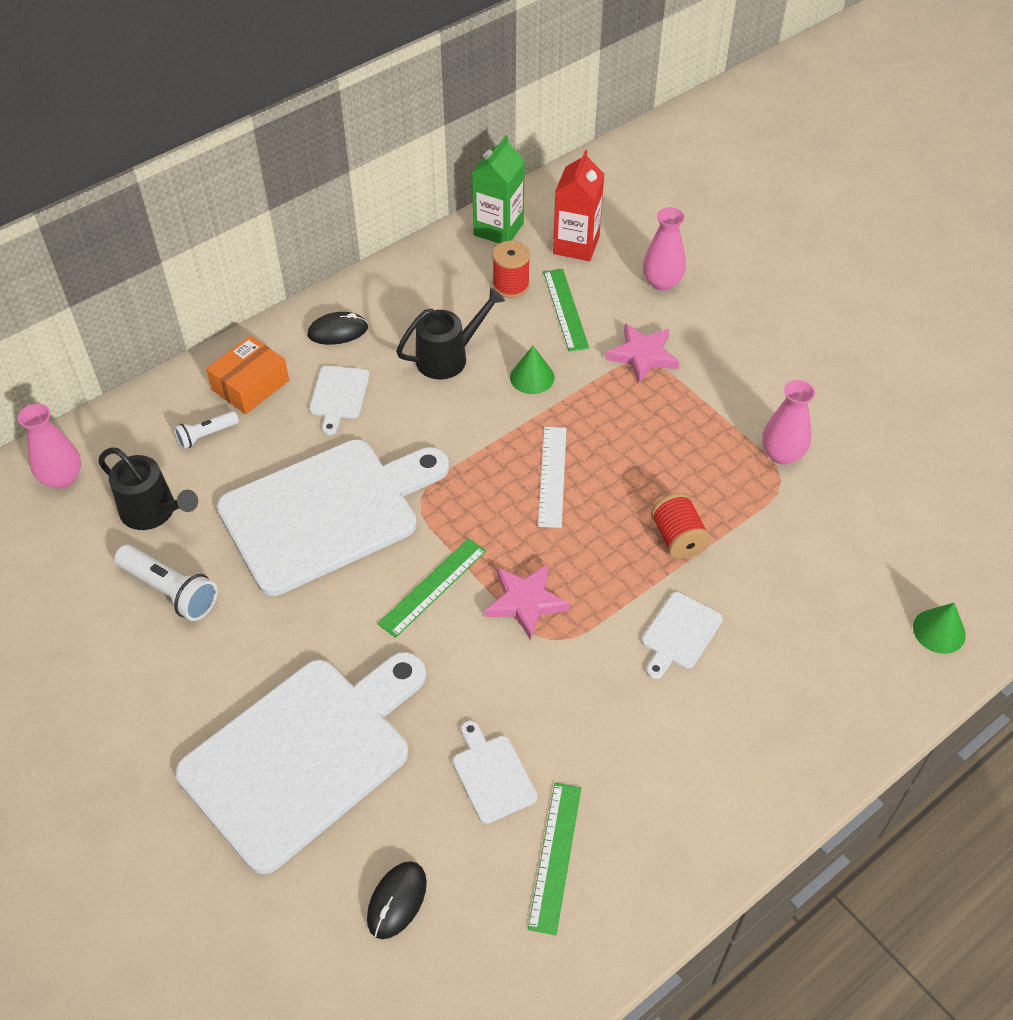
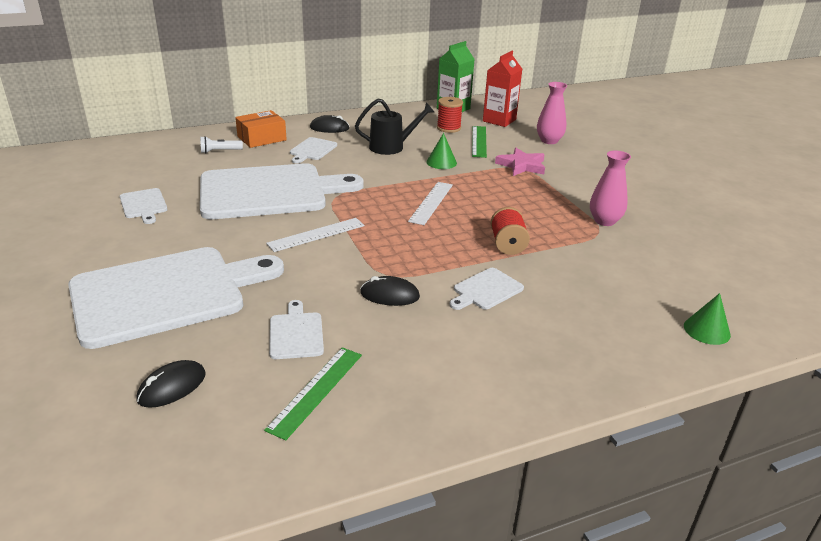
camera: 15 degrees right, 20 degrees down
pink vase [18,404,81,489] -> none
black watering can [98,448,198,530] -> none
white flashlight [114,545,218,621] -> white cutting board [119,188,168,224]
green ruler [378,538,486,638] -> white ruler [266,218,365,252]
pink star [485,563,570,640] -> none
none -> black mouse [360,276,420,306]

